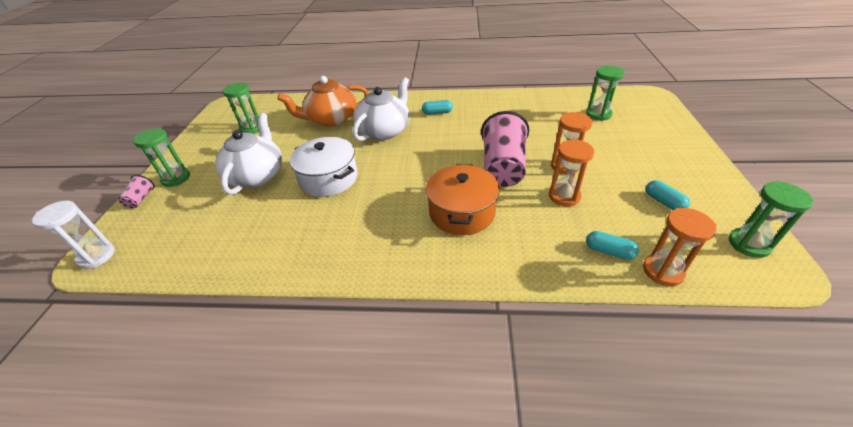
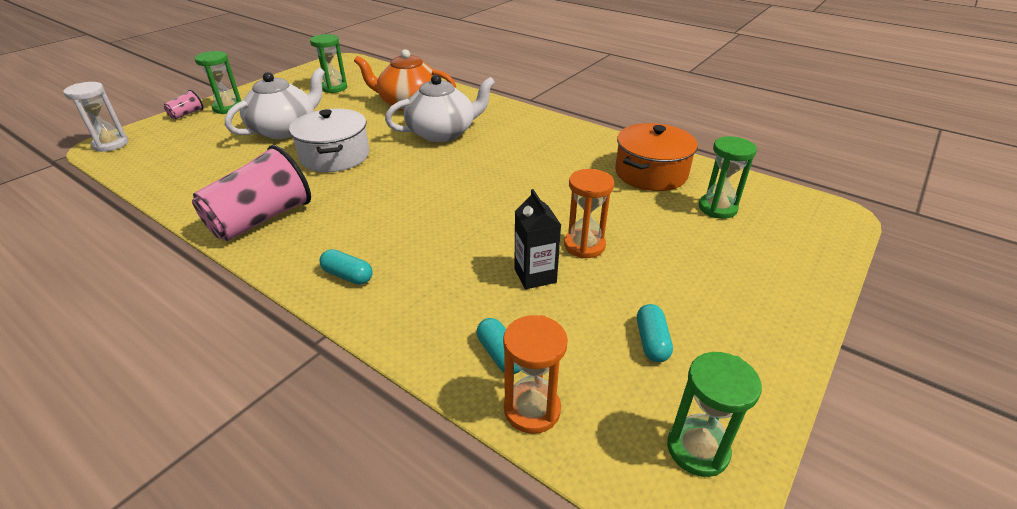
camera: 30 degrees right, 5 degrees down
turquoise capsule [422,100,453,115] -> turquoise capsule moved to [320,249,373,285]
orange pot [426,164,500,235] -> orange pot moved to [615,123,698,191]
pink cup [481,111,529,187] -> pink cup moved to [192,145,311,241]
orange hourglass [549,140,594,206] -> black carton [514,189,561,289]

